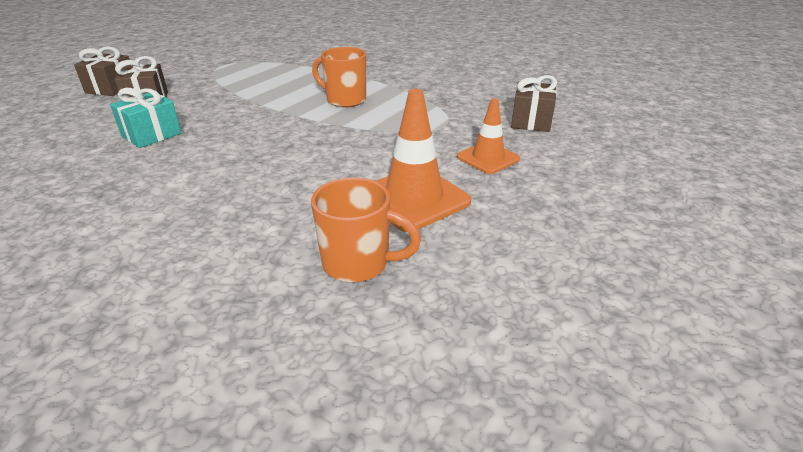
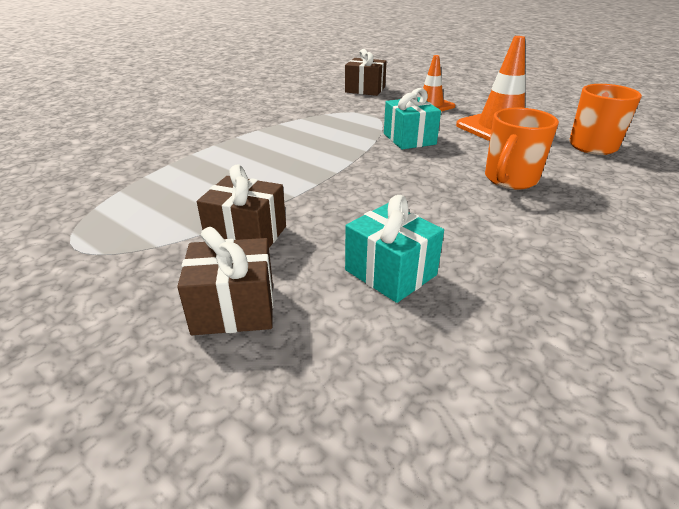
camera: 85 degrees left, 0 degrees up
brown gift [74,47,131,96] -> brown gift moved to [197,164,286,248]
orange mug [312,47,366,108] -> orange mug moved to [485,108,559,189]
none -> turquoise gift [384,88,441,149]

